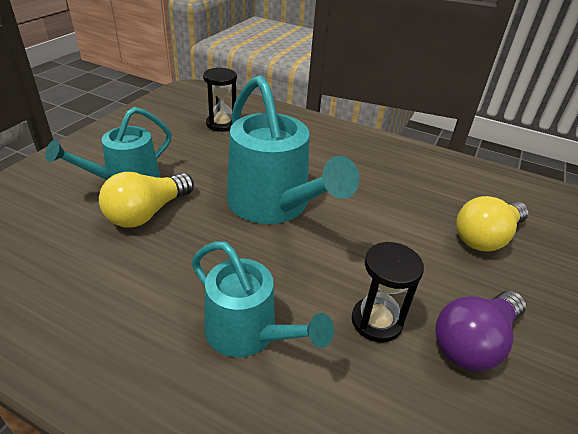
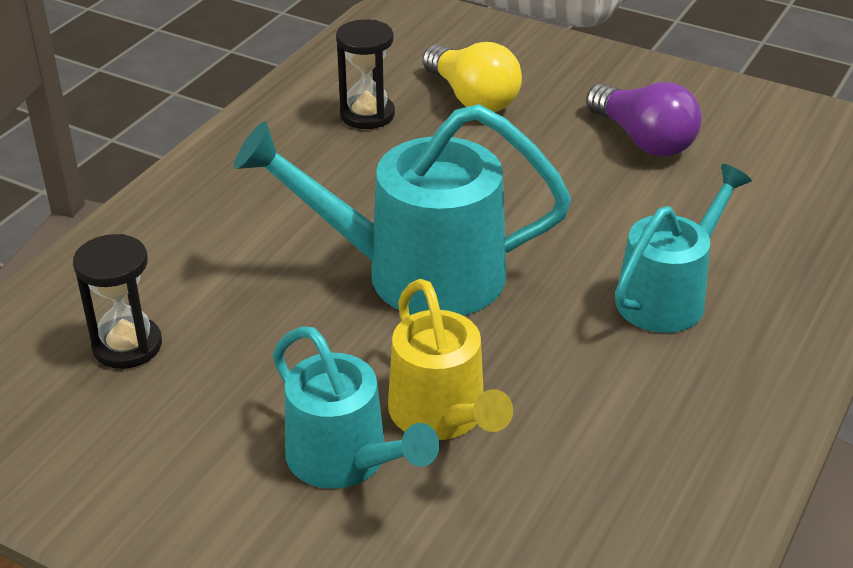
camera: 85 degrees left, 0 degrees up
yellow light bulb [99,172,194,228] -> yellow watering can [388,279,513,440]
turquoise watering can [227,75,360,224] -> turquoise watering can turned 150 degrees counterclockwise [234,104,571,316]
black hourglass [352,242,424,343] -> black hourglass moved to [336,19,395,129]

